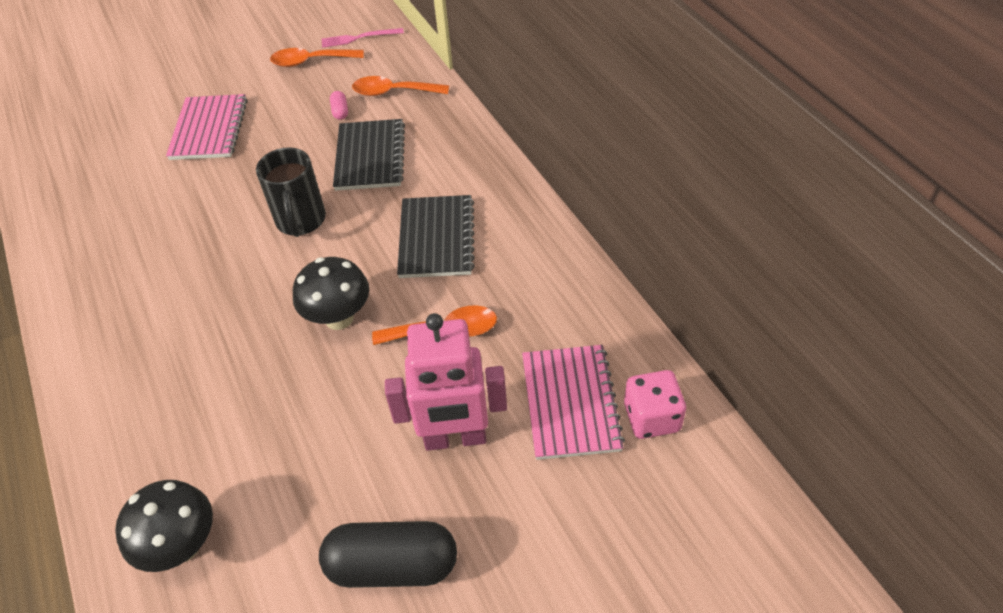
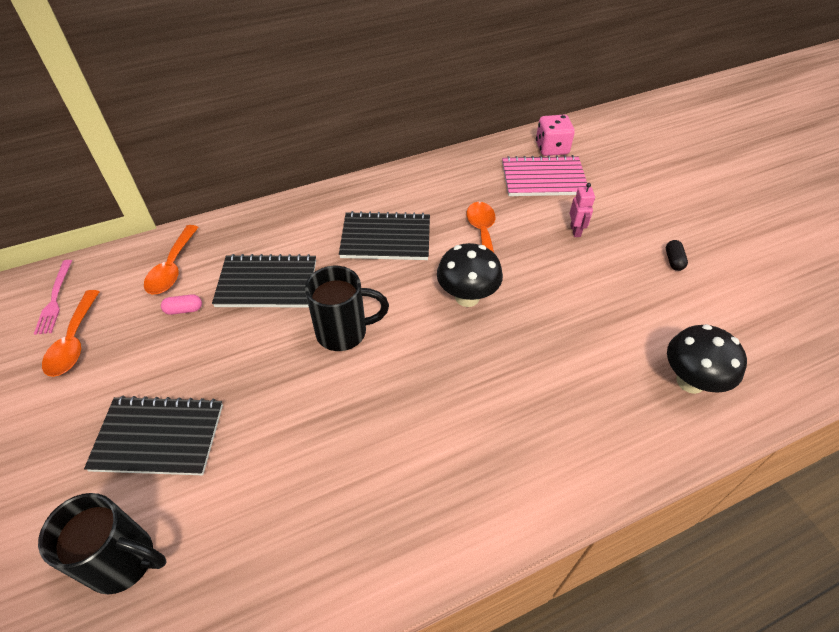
camera: 90 degrees left, 0 degrees up
pink notebook [166,94,247,160] -> black notebook [84,396,223,475]
black capsule [319,521,457,588] -> black capsule [666,240,688,271], size x0.41
pink robot [385,313,507,451] -> pink robot [570,183,595,237], size x0.44
none -> black mug [38,493,167,595]

